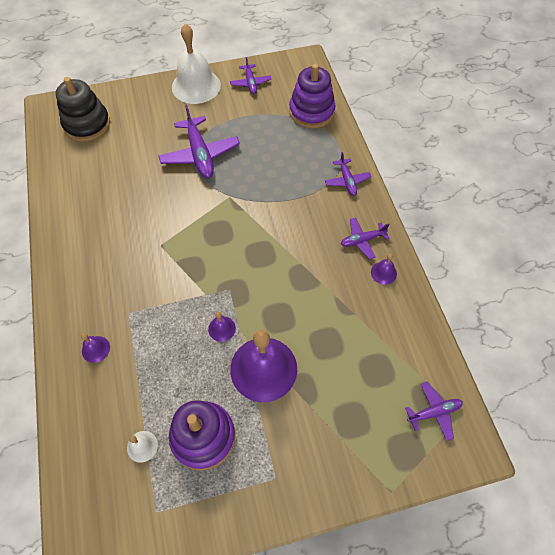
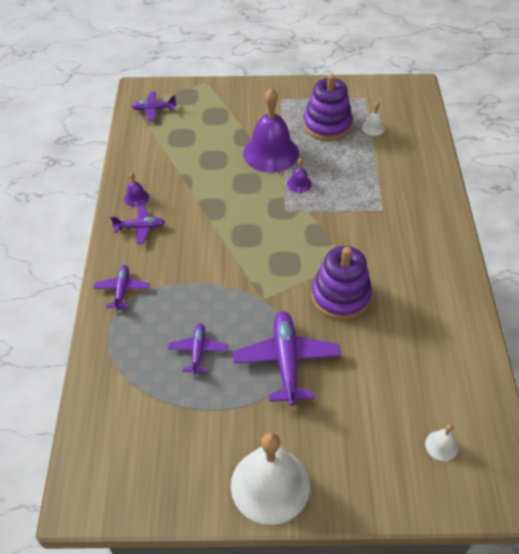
camera: 165 degrees left, 10 degrees down
black stacking toy [56,77,110,142] -> white bell [425,424,458,461]
purple bell [81,333,110,363] -> none
purple plane [230,57,271,94] -> purple plane moved to [168,323,228,375]
purple stacking toy [289,64,336,128] -> purple stacking toy moved to [311,246,372,320]

